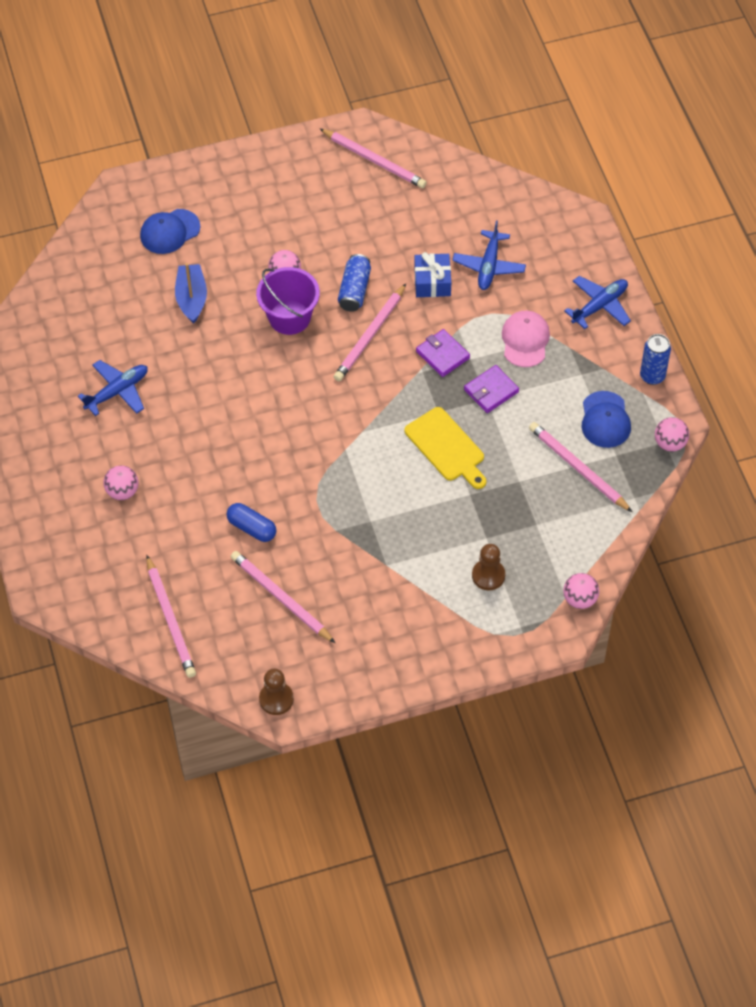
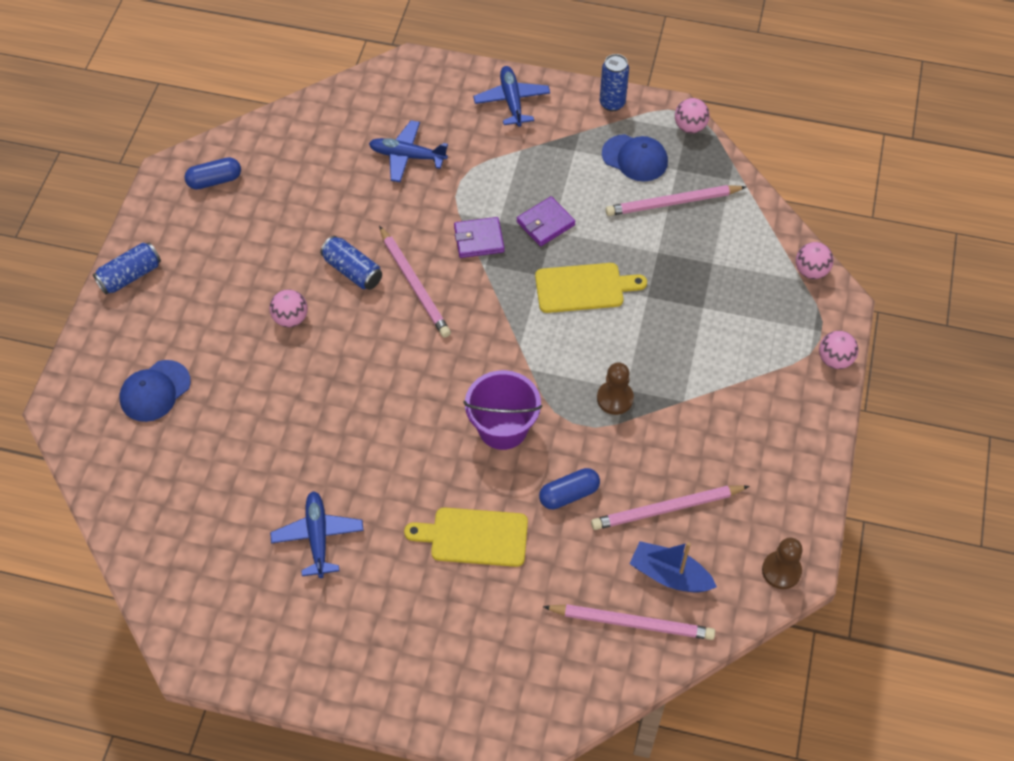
camera: 60 degrees left, 0 degrees up
pink ball [103,465,138,500] -> pink ball moved to [819,331,859,369]
blue cap [140,209,200,254] -> blue cap turned 45 degrees clockwise [119,360,191,422]
blue boat [175,263,207,324] -> blue boat moved to [629,541,717,593]
purple bucket [256,267,320,335] -> purple bucket moved to [464,370,542,450]
pink pencil [319,128,427,188] -> blue capsule [185,157,241,190]
blue gift [414,252,451,297] -> none
blue plane [452,220,526,290] -> blue plane turned 150 degrees clockwise [369,120,448,182]
purple wallet [464,365,519,413] -> purple wallet turned 60 degrees clockwise [517,196,576,246]
brown pawn [472,544,505,590] -> brown pawn moved to [597,362,634,415]
pink cap [502,311,550,367] -> none
none -> blue can [93,242,161,295]
none -> yellow cutting board [404,507,528,567]

